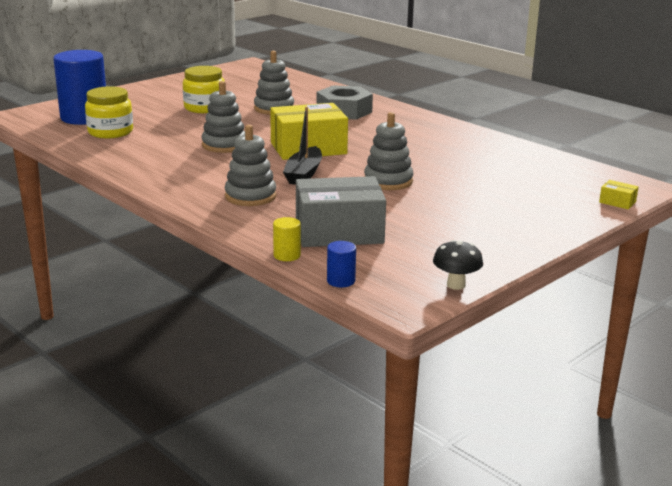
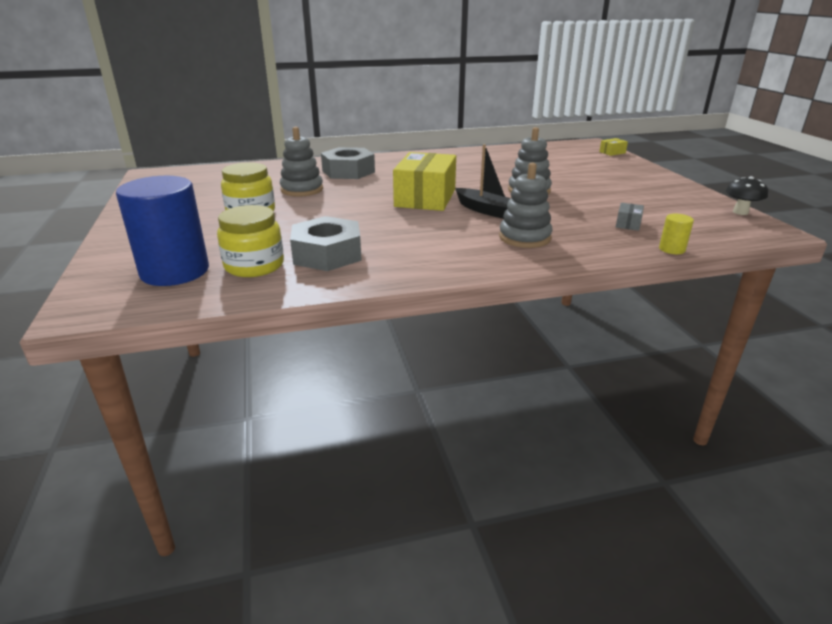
camera: 60 degrees left, 5 degrees up
grey stacking toy [202,81,245,153] -> none
grey box [296,176,386,247] -> grey box [616,203,644,231], size x0.40
blue cylinder [327,241,356,287] -> none
none -> grey nut [290,216,362,271]

